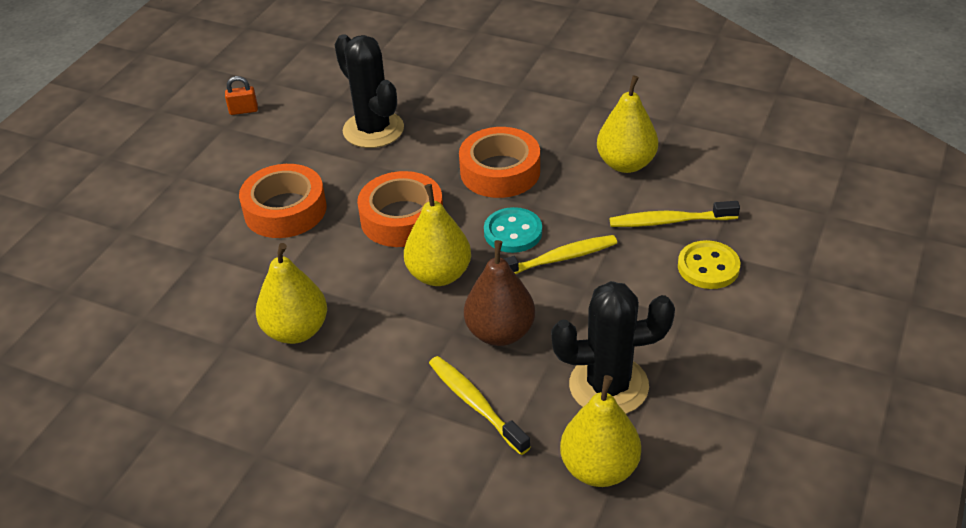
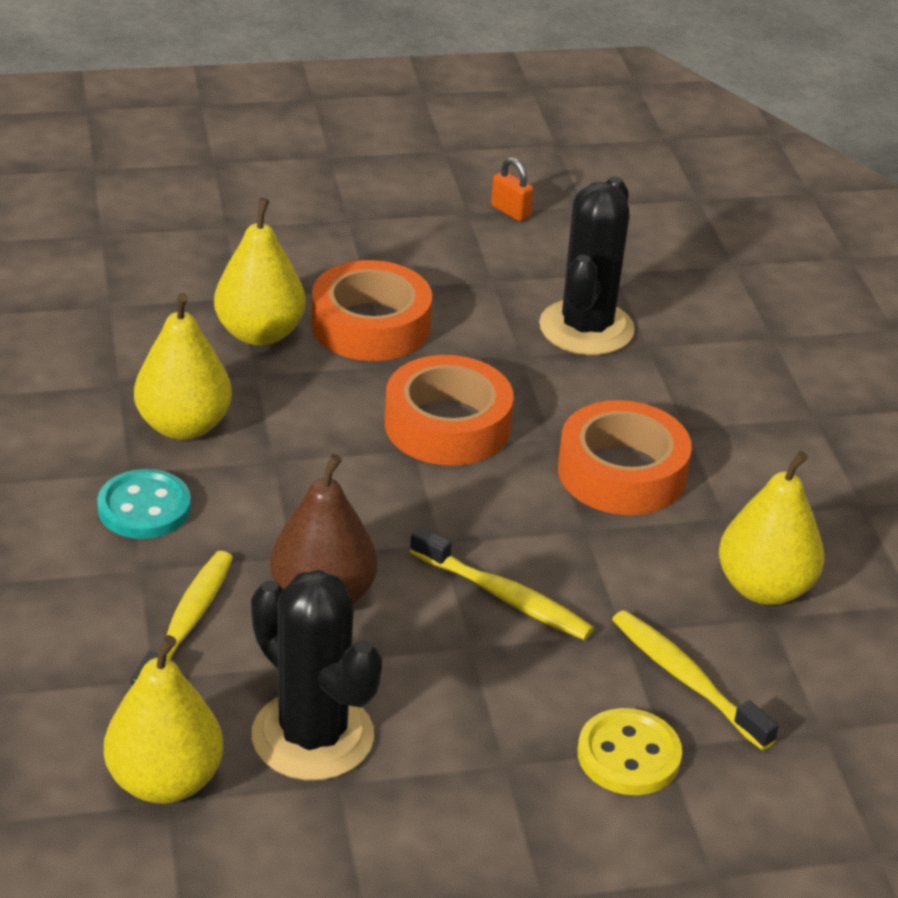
camera: 50 degrees right, 5 degrees down
yellow pear [404,184,471,286] -> yellow pear moved to [214,198,306,346]
turquoise button [484,207,542,253] -> turquoise button moved to [97,469,191,539]

